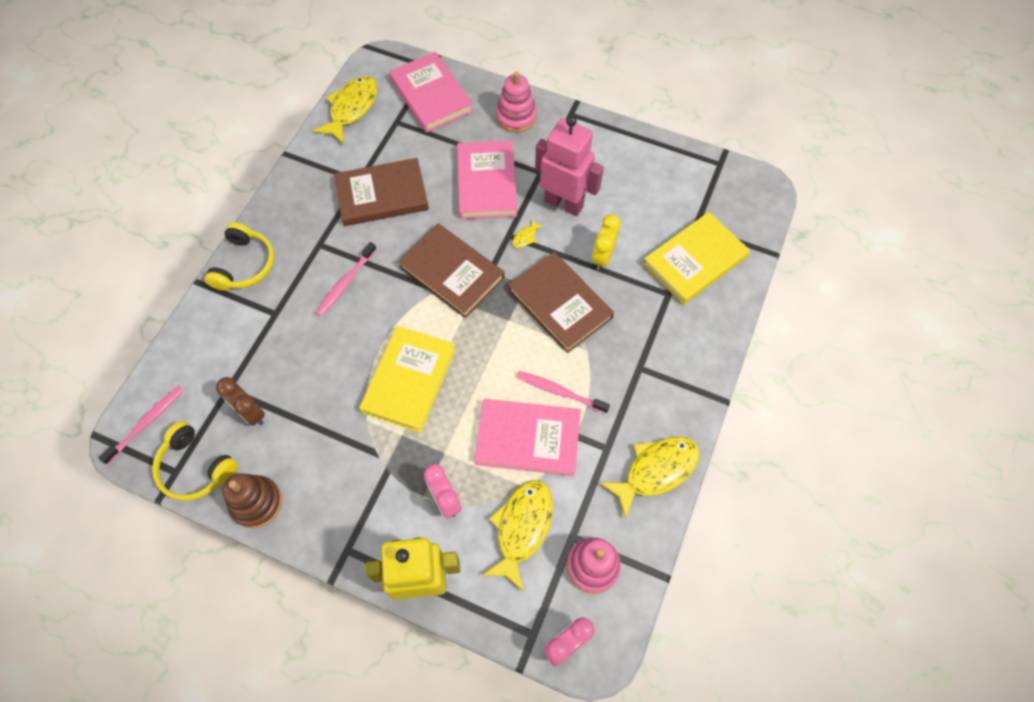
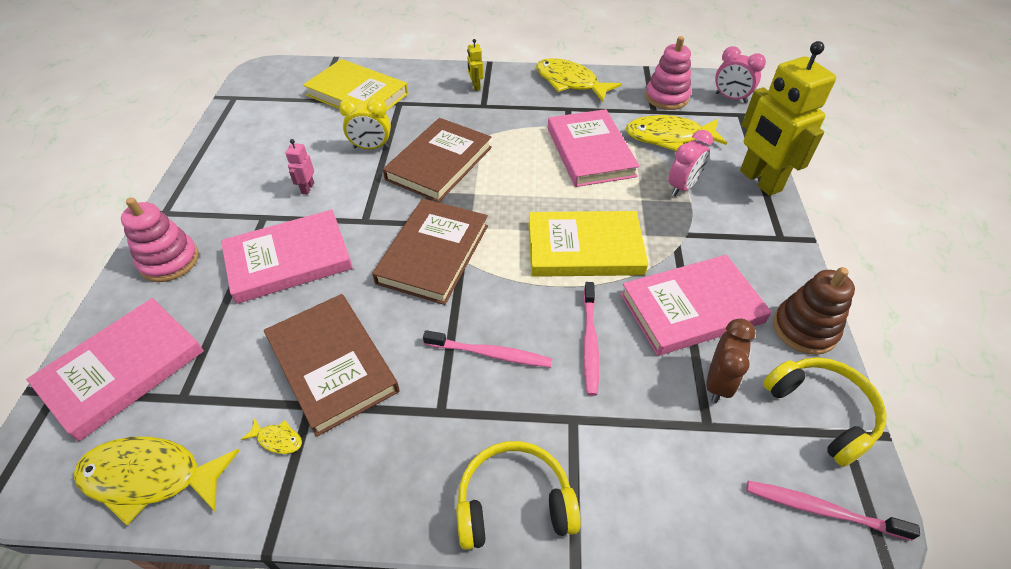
camera: 110 degrees left, 15 degrees down
yellow headphones [152,421,238,501] -> yellow headphones turned 45 degrees counterclockwise [763,358,886,467]
yellow fish [512,219,544,248] -> yellow fish moved to [241,419,302,454]
pink toothbrush [516,371,610,413] -> pink toothbrush moved to [583,282,599,396]
pink robot [535,116,604,216] -> pink robot [285,139,314,195], size x0.40
none -> yellow robot [467,39,483,91]
none -> pink book [620,255,771,356]

